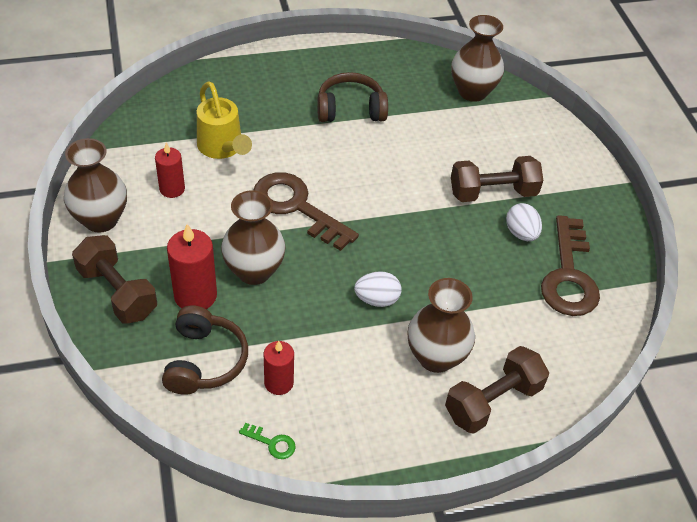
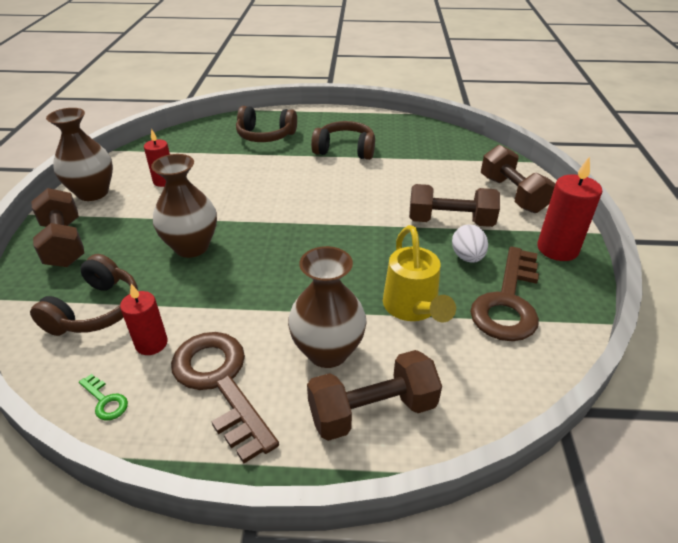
camera: 20 degrees right, 10 degrees down
red candle [167,224,217,309] -> red candle moved to [537,156,602,261]
yellow watering can [197,81,252,159] -> yellow watering can moved to [383,225,456,322]
brown key [254,172,359,251] -> brown key moved to [171,332,279,463]
white egg [354,271,401,307] -> none
brown vase [451,15,504,102] -> none
none -> brown headphones [236,106,297,142]
none -> brown dumbbell [481,145,555,213]

